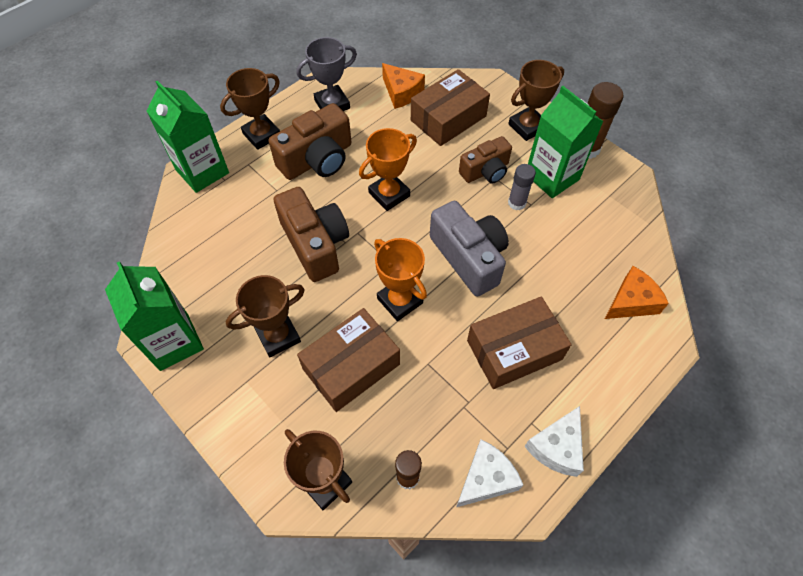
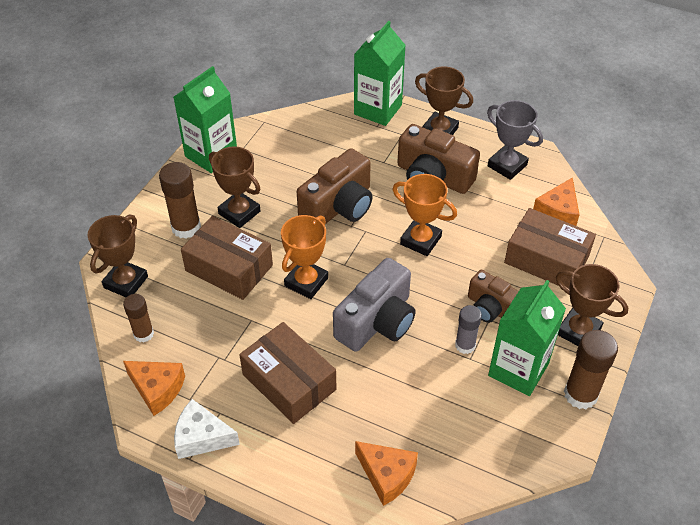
camera: 70 degrees right, 10 degrees down
white cheese [456,440,523,507] -> orange cheese [123,361,185,416]
none -> brown glue stick [159,162,201,239]

